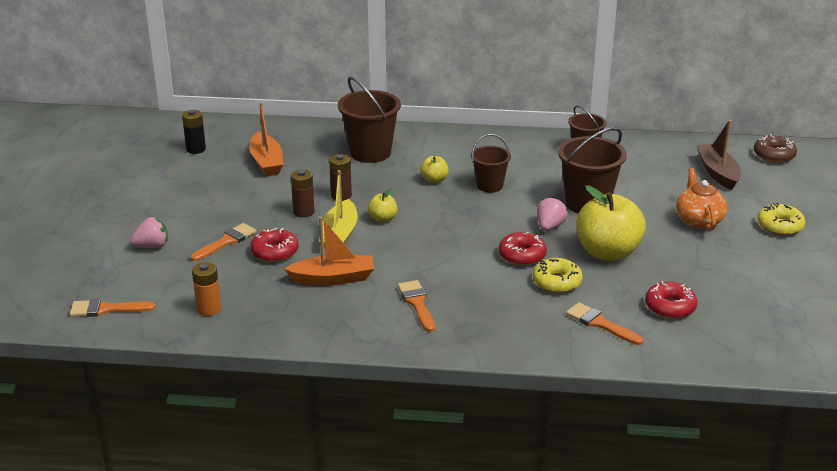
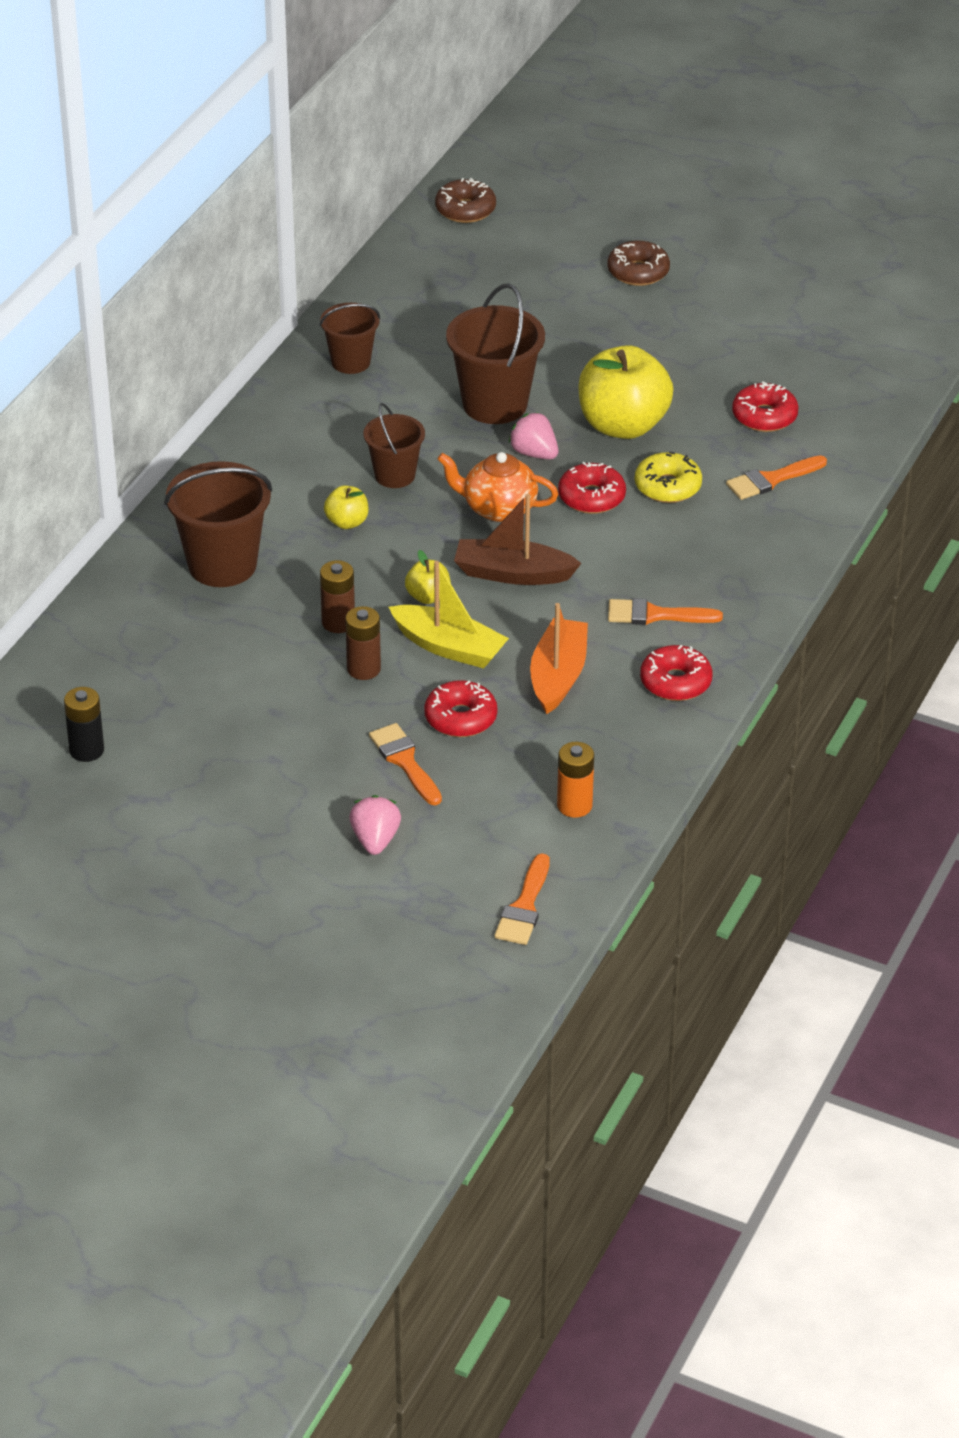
camera: 70 degrees left, 10 degrees up
orange boat [249,102,283,176] -> none
orange teapot [676,168,727,231] -> orange teapot moved to [438,452,558,522]
brown boat [696,120,741,190] -> brown boat moved to [454,494,581,585]
yellow donut [757,203,805,236] -> brown donut [607,240,670,286]
none -> red donut [640,645,713,701]

